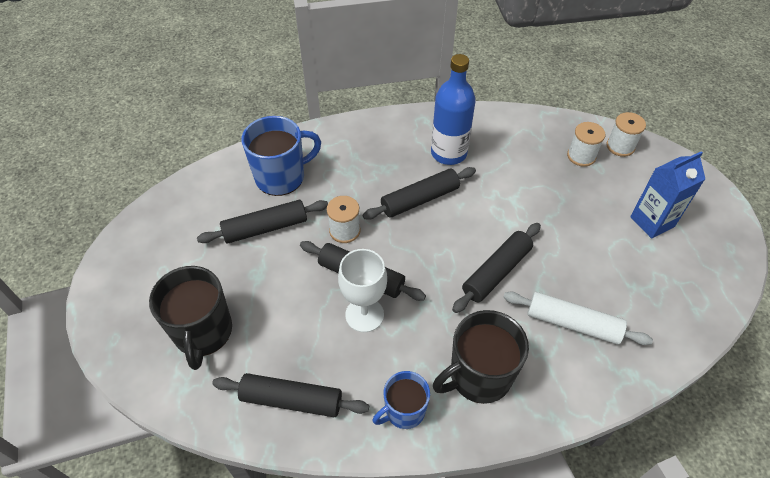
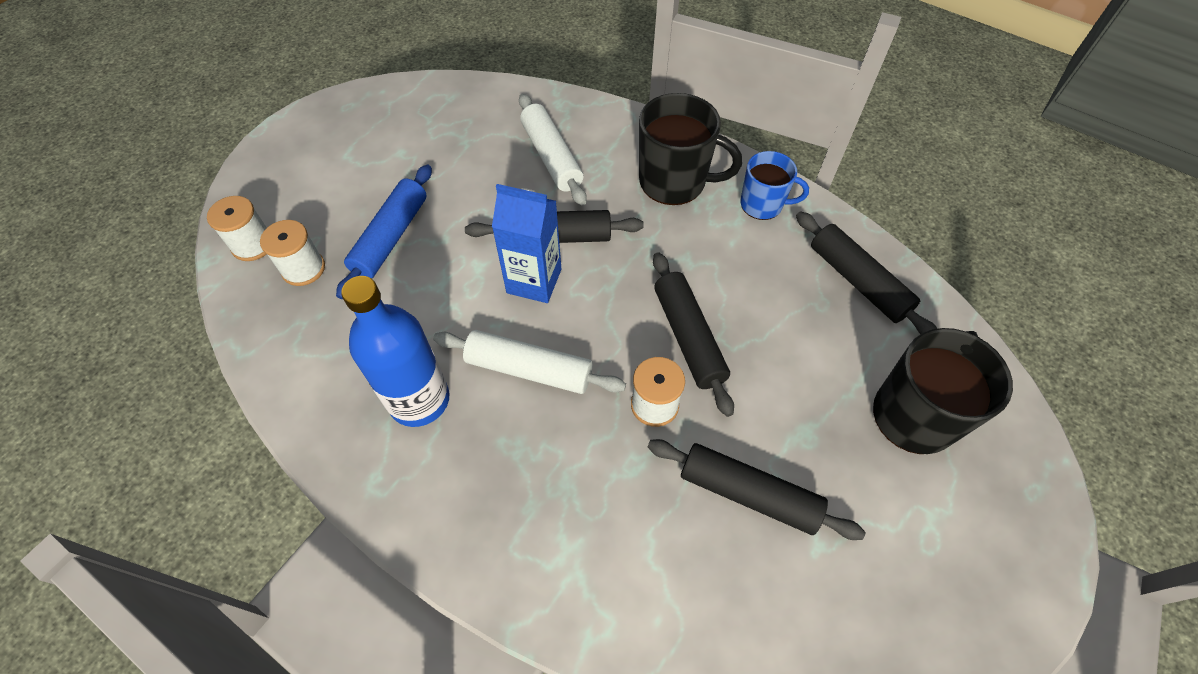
camera: 135 degrees left, 5 degrees up
blue mug [242,116,321,196] -> none
white goblet [338,249,387,332] -> none
black rolling pin [362,167,476,220] -> white rolling pin [433,330,626,394]
blue carton [630,151,705,239] -> blue carton moved to [492,184,561,303]
none -> blue rolling pin [336,165,432,299]

